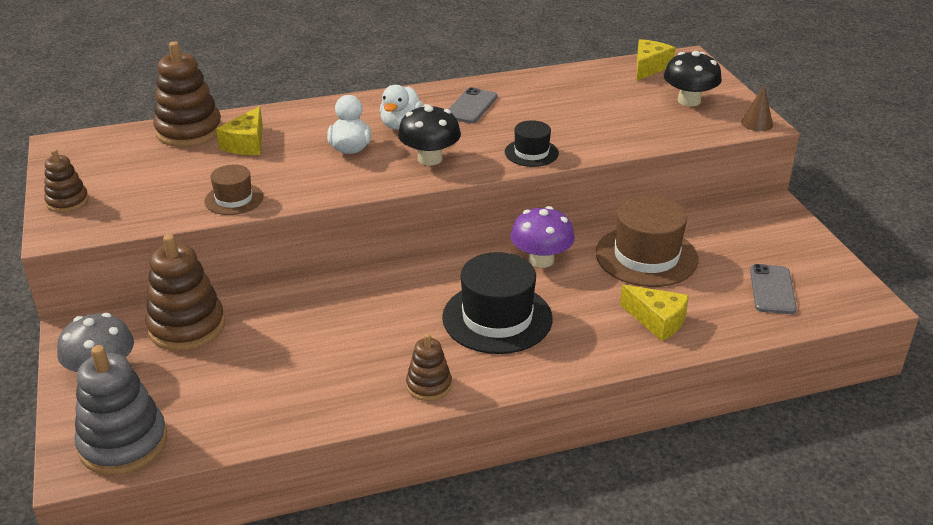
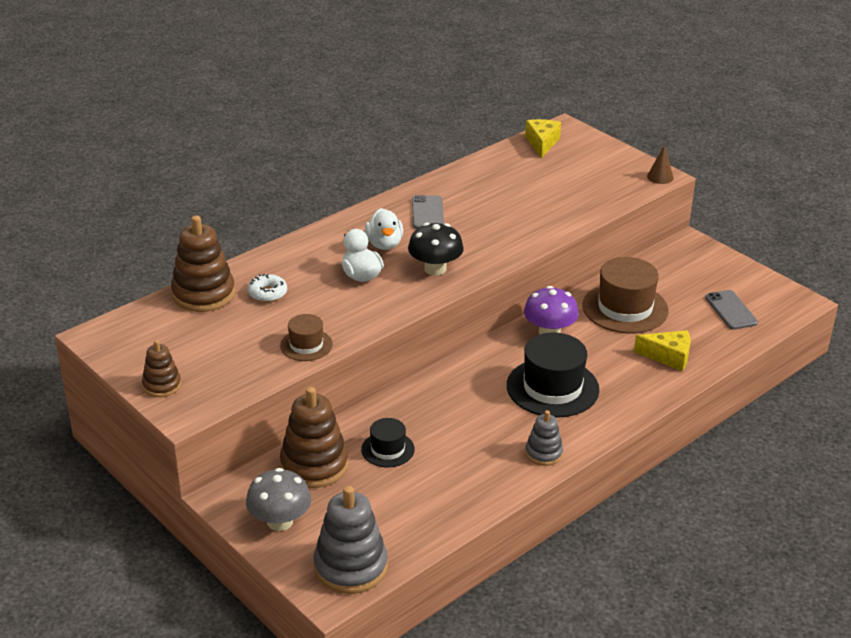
camera: 25 degrees left, 0 degrees up
yellow cheese [216,106,263,155] -> white donut [248,274,287,302]
brown stacking toy [406,333,452,401] -> grey stacking toy [525,410,563,466]
black hat [505,120,559,167] -> black hat moved to [361,418,415,467]
black mushroom [664,51,722,106] -> none

